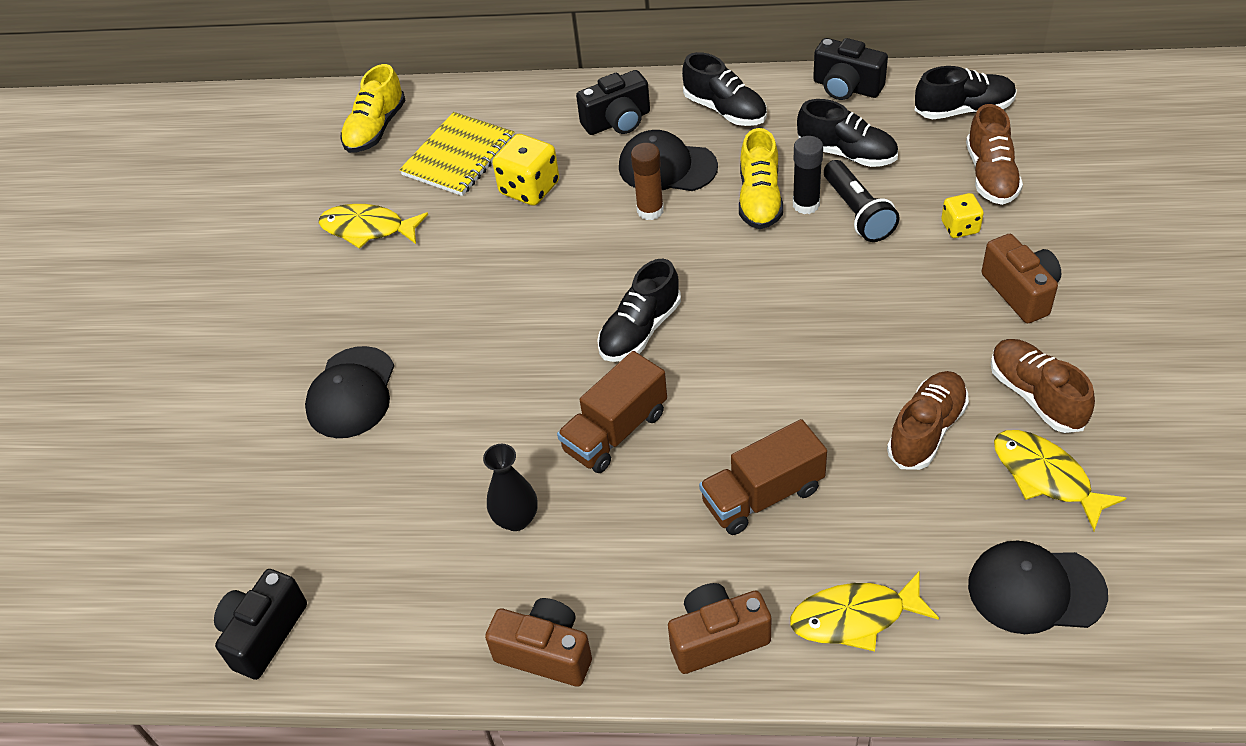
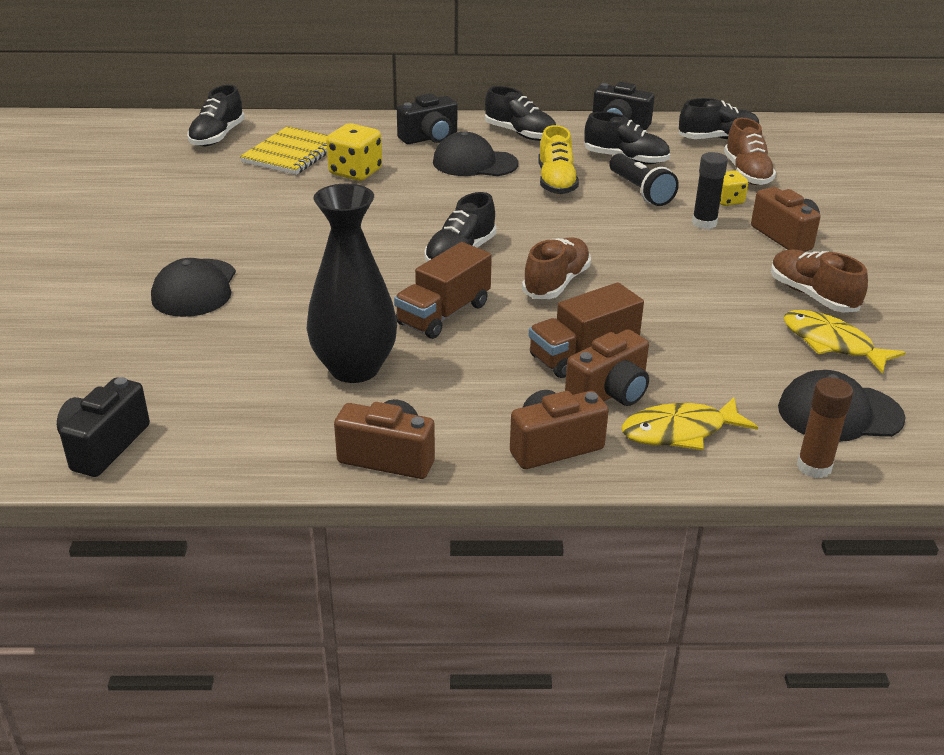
camera: 10 degrees left, 15 degrees down
yellow fish [319,204,428,249] -> none
yellow shoe [340,64,406,153] -> black shoe [187,85,245,147]
black vase [483,444,538,531] -> black vase [307,184,397,383], size x1.85
brown glue stick [631,143,664,220] -> brown glue stick moved to [797,377,853,478]
black glue stick [793,136,823,214] -> black glue stick moved to [692,152,728,229]
brown shoe [887,371,969,470] -> brown shoe moved to [522,237,591,299]
none -> brown camera [565,329,649,406]

